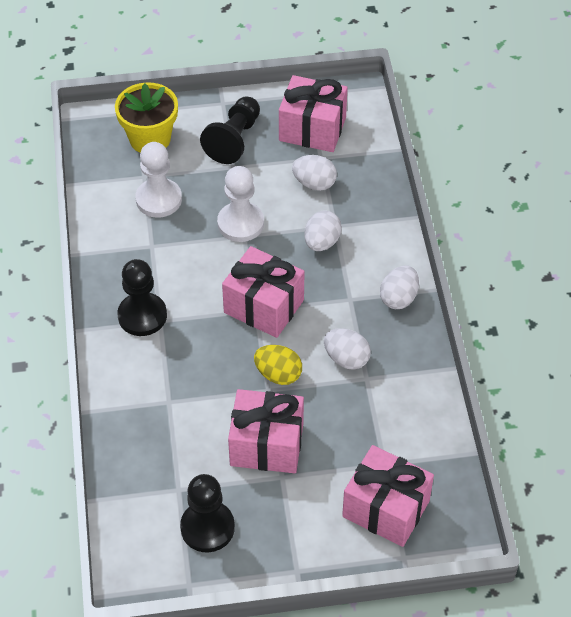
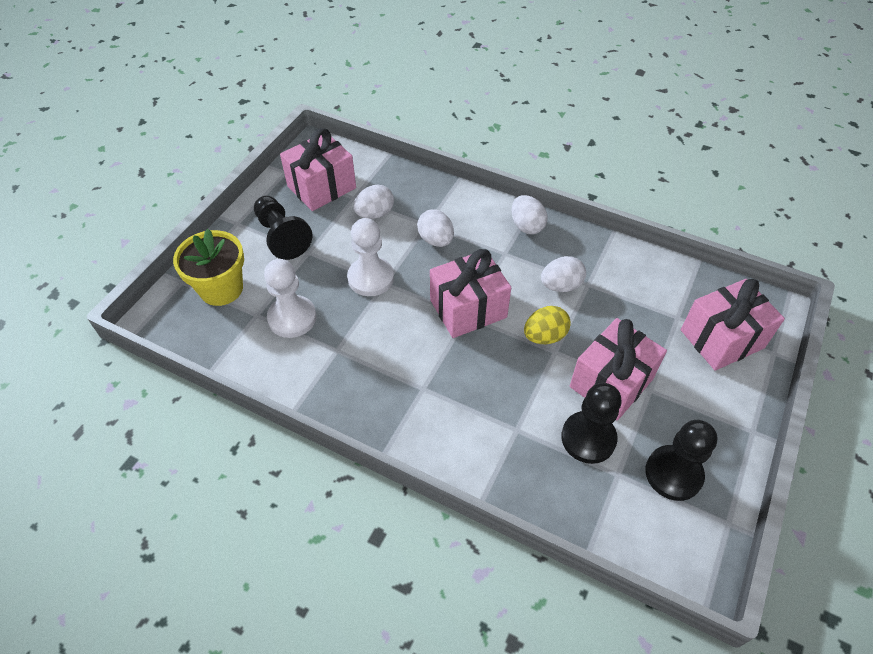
camera: 55 degrees left, 0 degrees up
black pawn [117,259,167,336] -> black pawn moved to [561,383,622,464]

